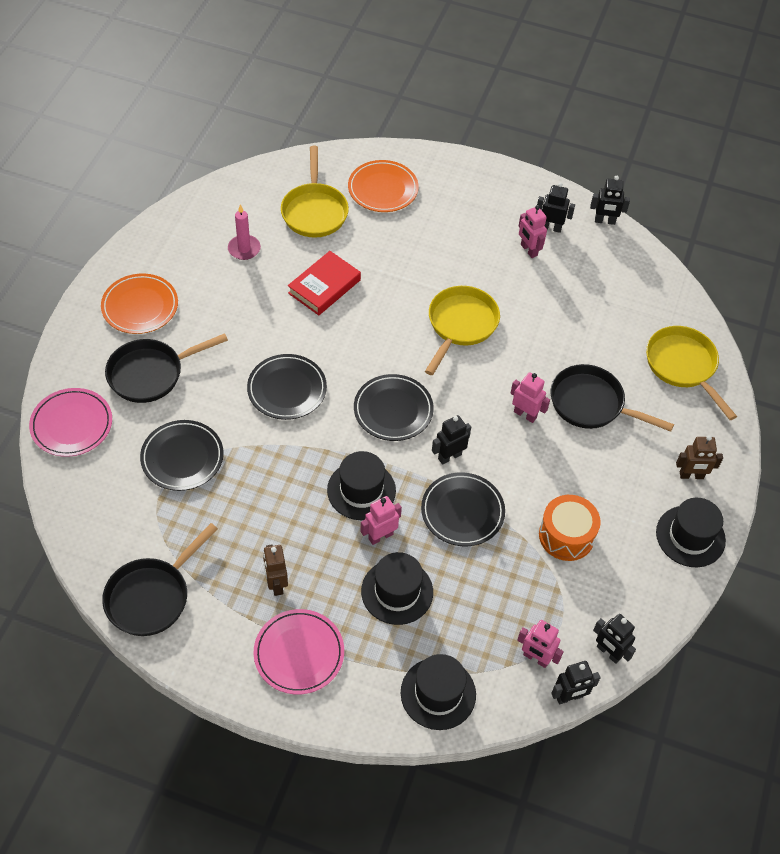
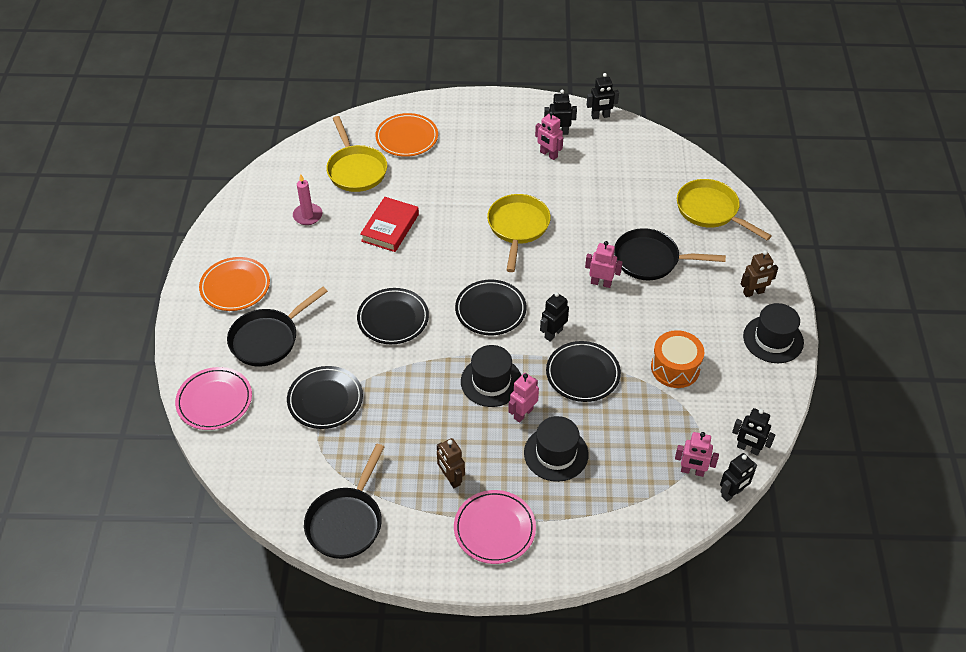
camera: 15 degrees left, 5 degrees down
black hat [401,654,476,730] -> none

